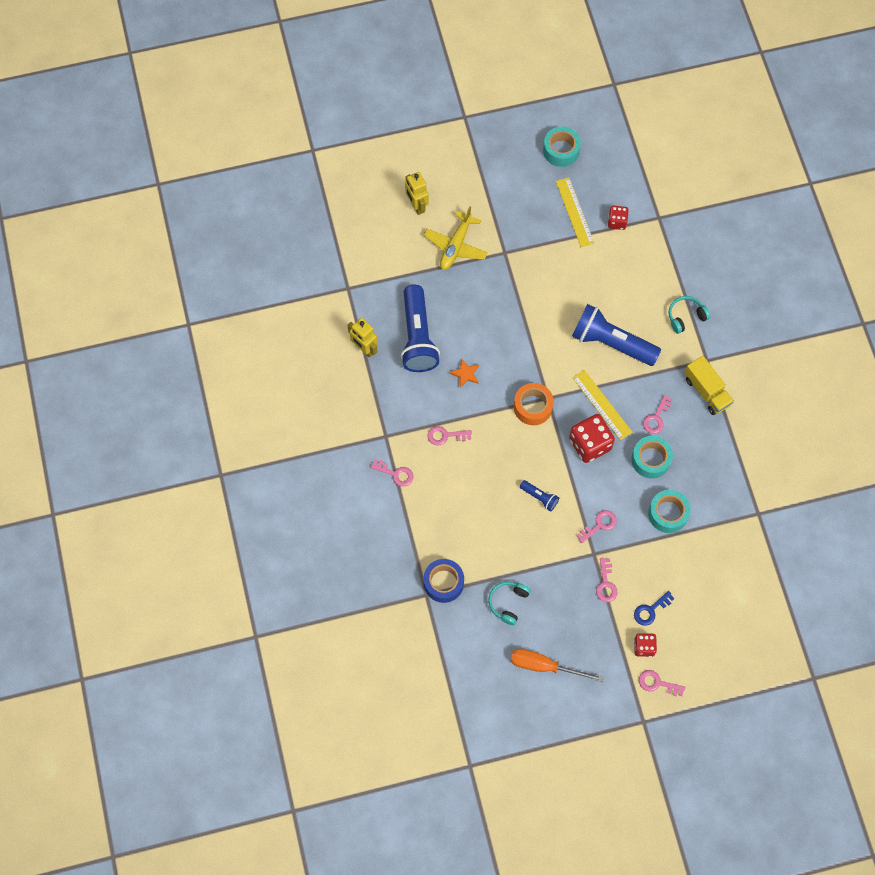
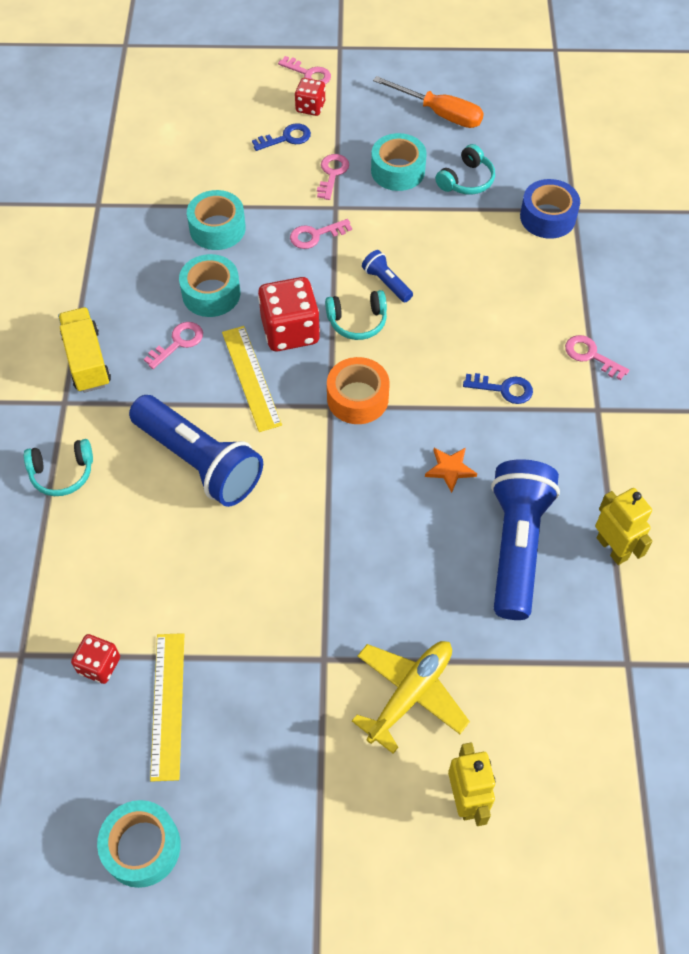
camera: 165 degrees left, 10 degrees down
pink key [428,426,472,445] -> blue key [463,373,533,404]
none -> turquoise headphones [325,290,387,340]
none -> turquoise tape [371,133,427,191]

